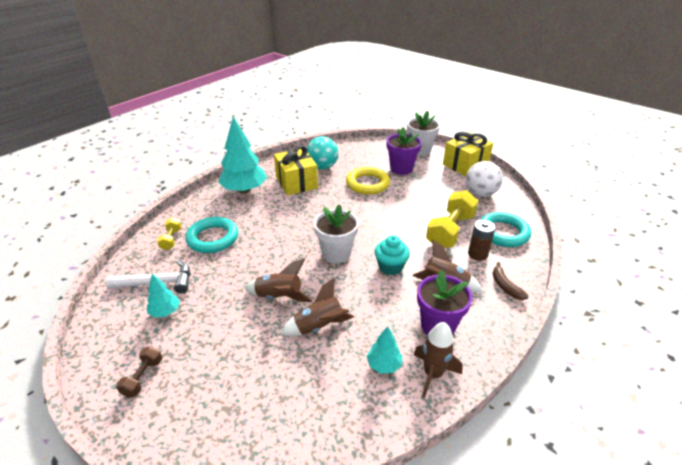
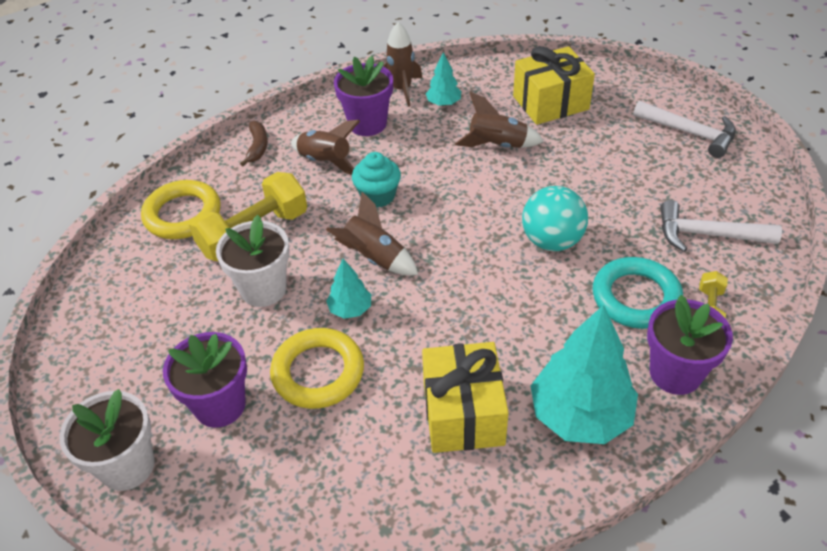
camera: 160 degrees left, 10 degrees up
brown dumbbell [116,346,162,398] -> white hammer [633,101,736,158]
turquoise tree [147,274,180,318] -> turquoise tree moved to [326,259,371,319]
brown rocket [245,259,312,302] -> brown rocket moved to [326,192,418,275]
turquoise ball [307,137,339,170] -> turquoise ball moved to [522,186,588,251]
white flower pot [314,204,359,263] -> white flower pot moved to [216,215,290,307]
yellow gift [443,132,493,176] -> yellow gift moved to [513,46,595,125]
white ball [466,161,503,197] -> none
brown battery [468,220,495,261] -> none
turquoise ring [480,212,531,247] -> yellow ring [141,180,221,239]
none -> purple flower pot [647,295,733,395]

